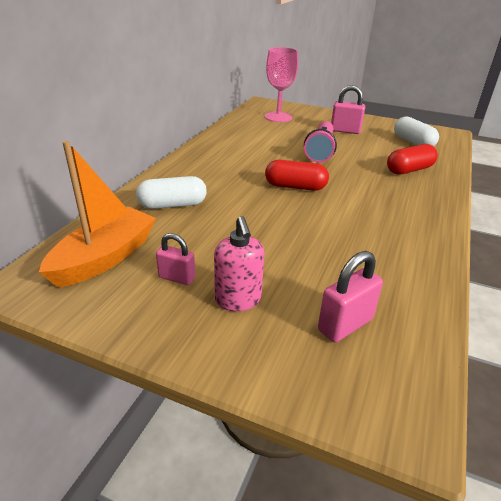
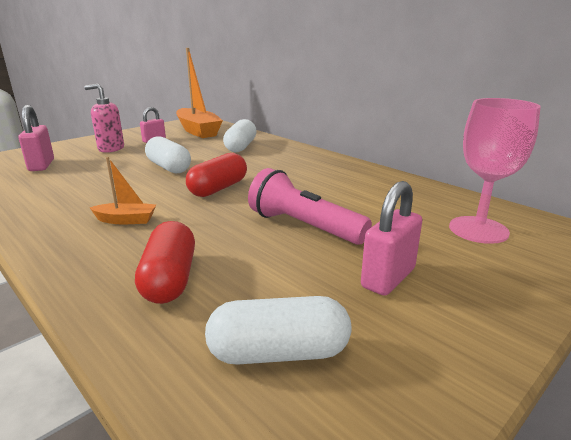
camera: 115 degrees right, 10 degrees down
none -> orange boat [89,157,156,224]
none -> white capsule [145,136,191,173]

